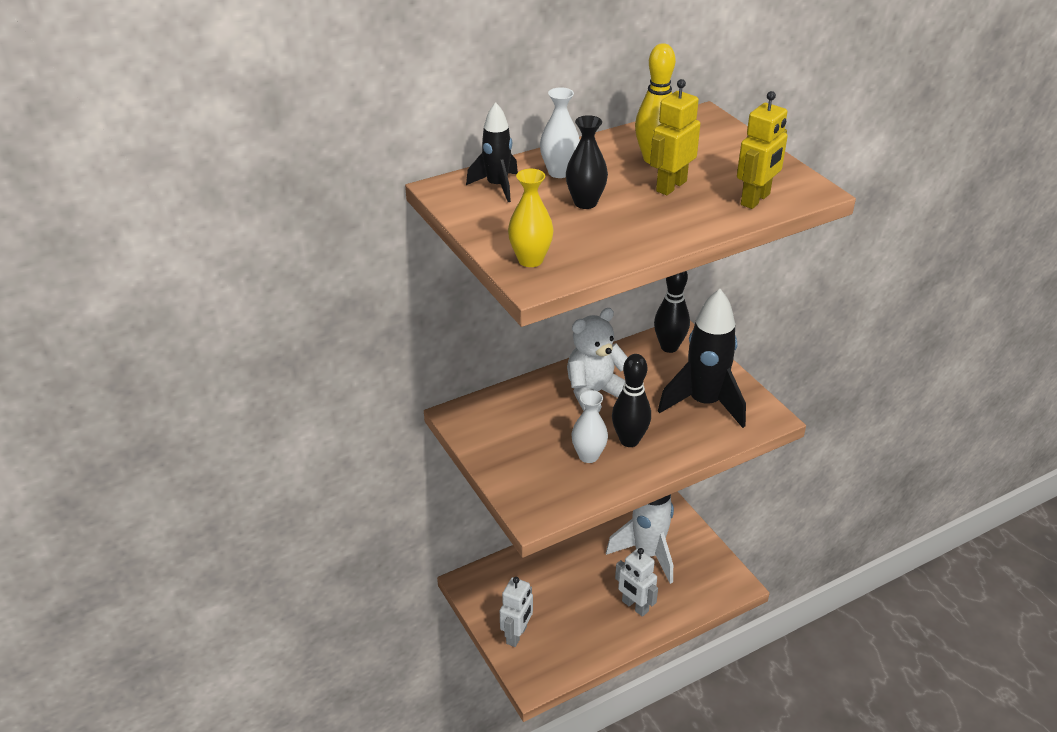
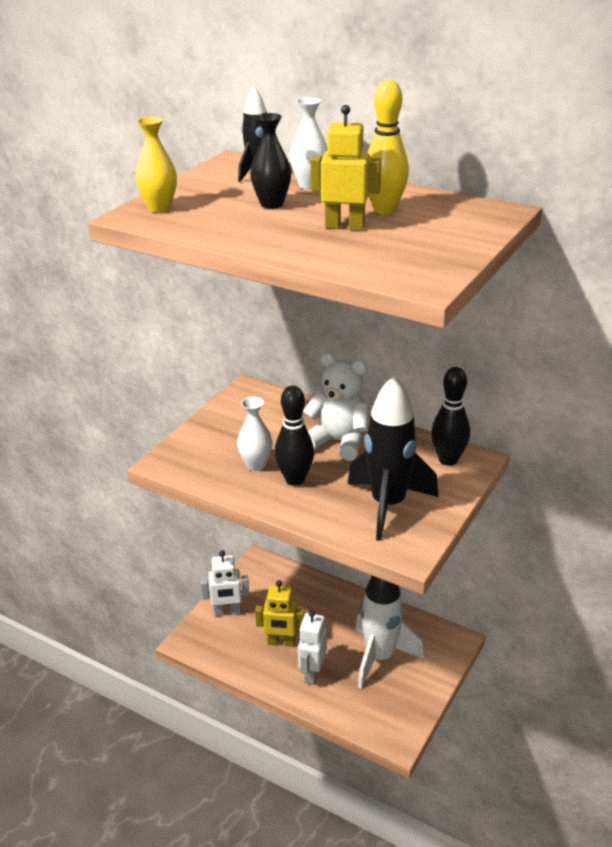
camera: 60 degrees right, 5 degrees down
yellow robot [737,91,788,209] -> yellow robot moved to [255,580,305,647]

